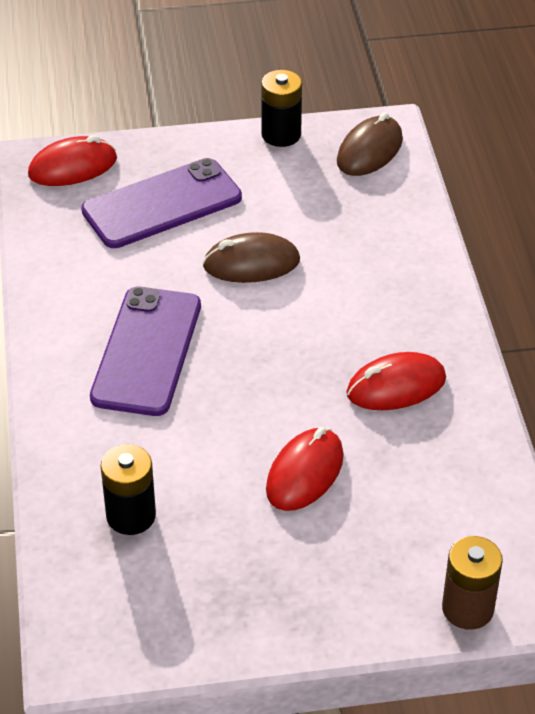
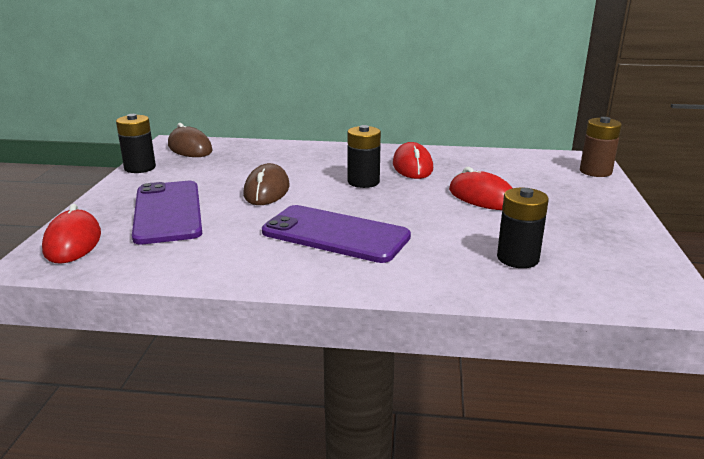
camera: 75 degrees left, 20 degrees down
none -> black battery [347,125,381,188]

